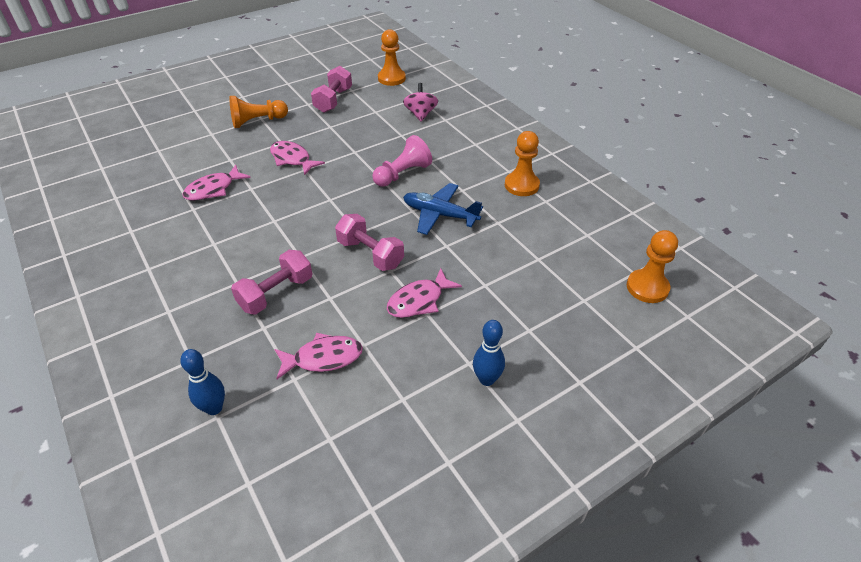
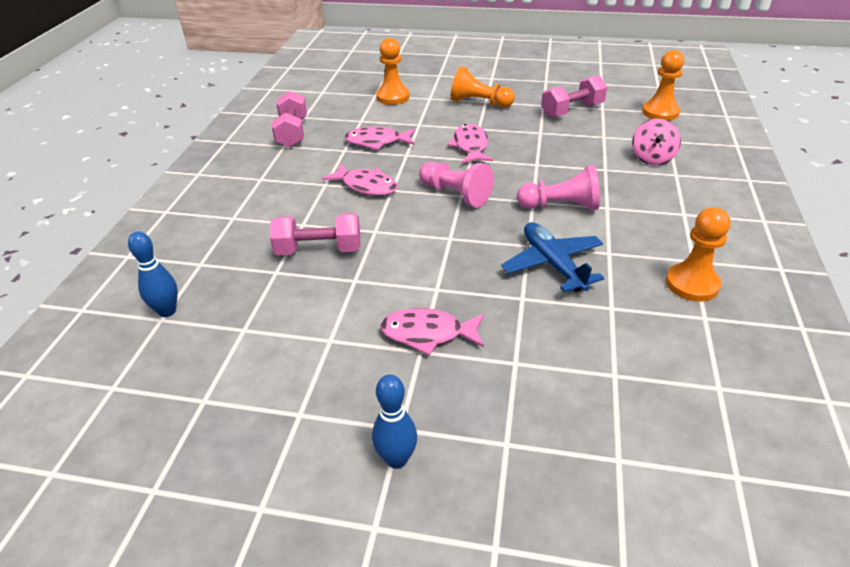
camera: 45 degrees right, 5 degrees down
pink fish [275,333,363,379] -> pink fish moved to [322,163,398,196]
pink dumbbell [335,214,404,271] -> pink dumbbell moved to [272,91,307,148]
pink spinning top [403,83,438,122] -> pink spinning top turned 150 degrees clockwise [632,119,681,165]
orange pawn [627,230,678,303] -> orange pawn moved to [376,38,409,105]
none -> pink pawn [419,161,494,207]

